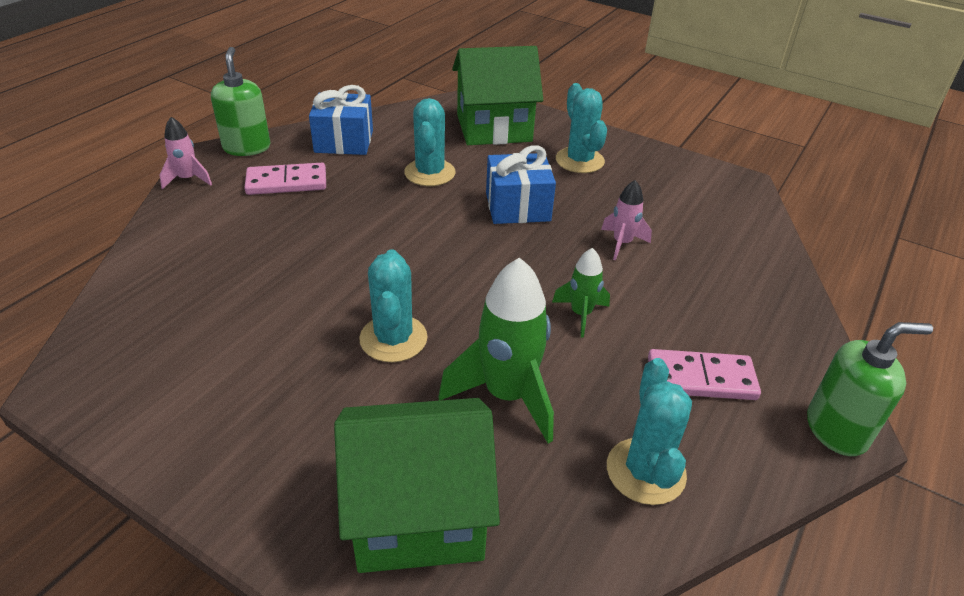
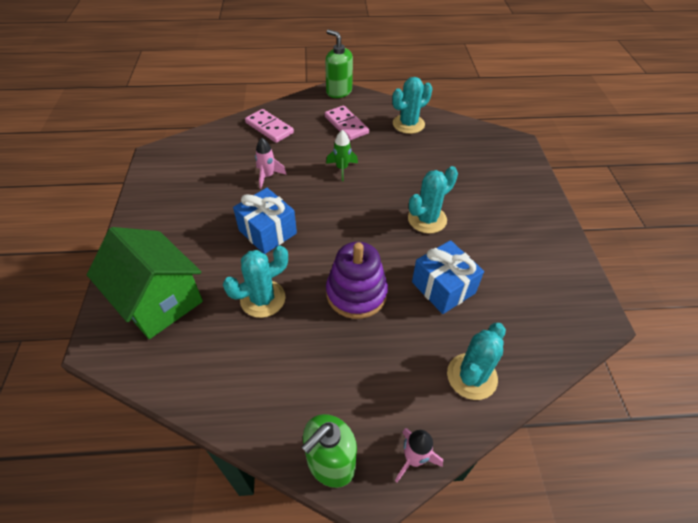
camera: 125 degrees left, 10 degrees up
pink domino [244,163,326,195] -> pink domino moved to [245,109,294,143]
blue gift [309,85,373,155] -> blue gift moved to [412,240,484,314]
green house [334,398,500,573] -> none
green rocket [439,257,554,444] -> none
turquoise cactus [556,83,607,173] -> turquoise cactus moved to [447,323,506,400]
none -> purple stacking toy [326,242,388,319]

